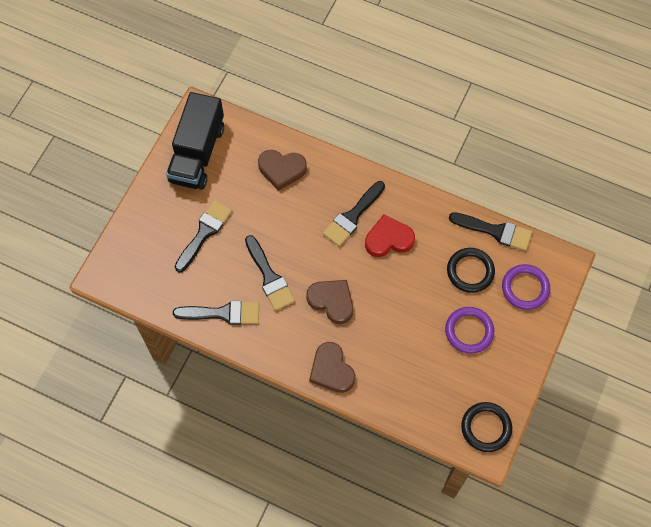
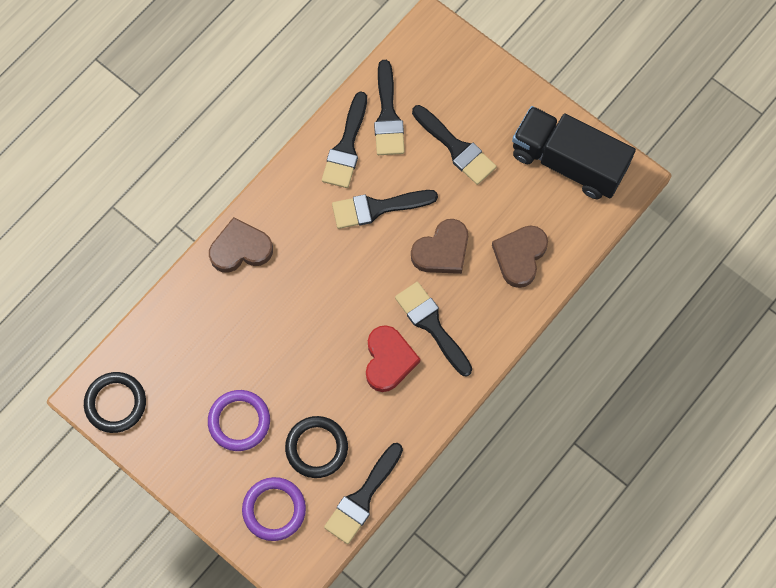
camera: 105 degrees right, 5 degrees up
brown heart [306,280,353,324] -> brown heart moved to [411,219,468,274]
none -> black brush [374,60,405,155]

